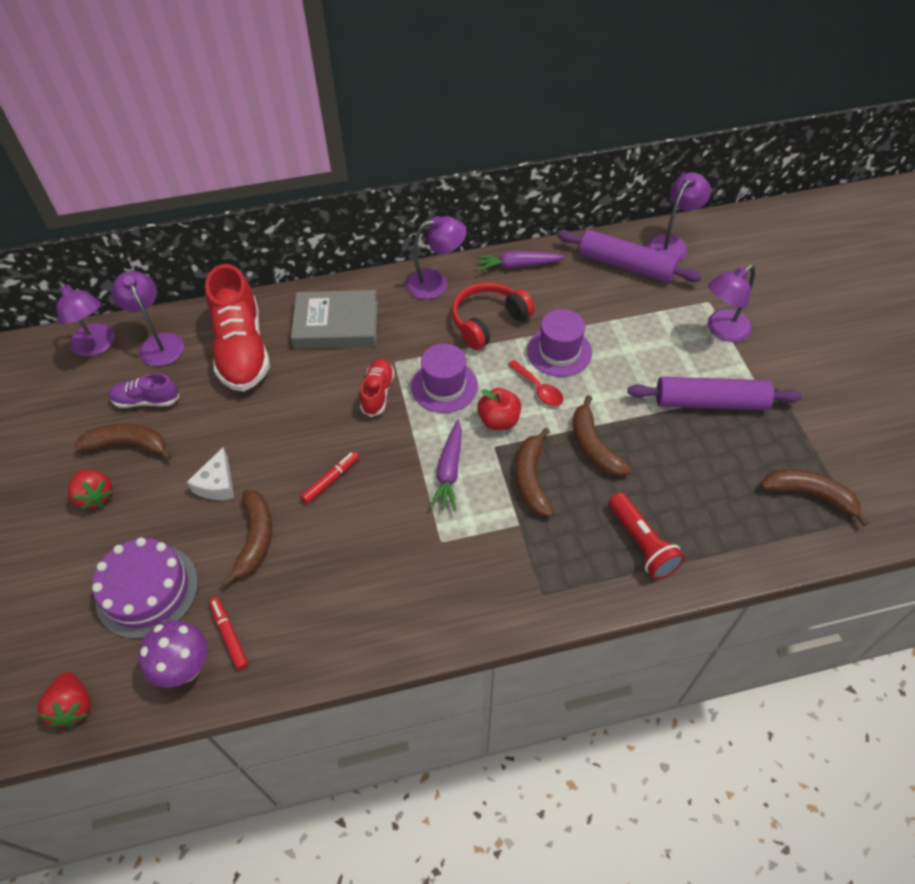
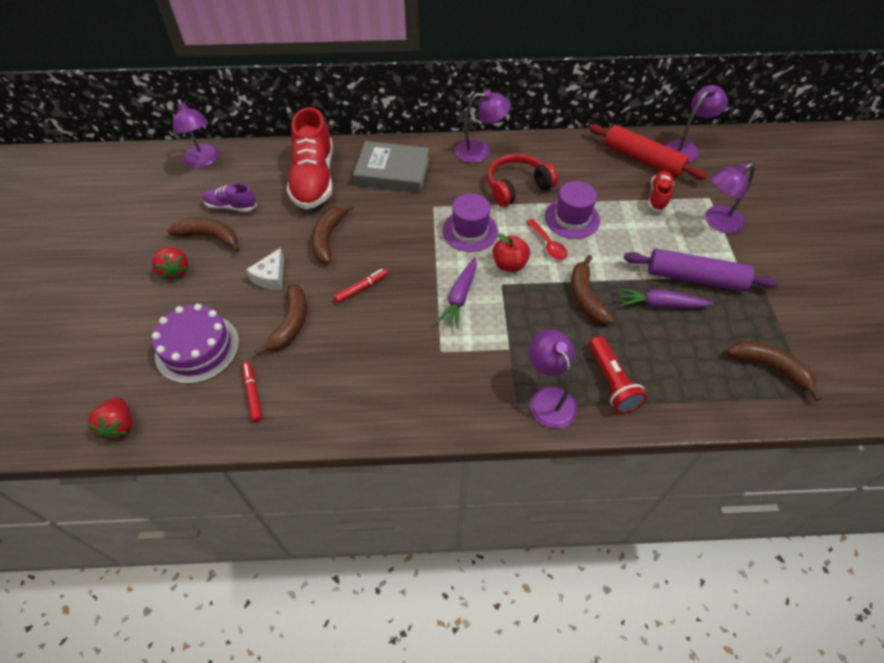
camera: 10 degrees right, 0 degrees up
purple lamp [111,271,184,366] -> purple lamp moved to [529,330,577,428]
purple mushroom [138,620,208,688] -> none
red shoe [360,358,395,417] -> red shoe moved to [648,170,675,212]
purple carrot [475,251,565,272] -> purple carrot moved to [619,288,714,308]
brown banana [515,428,554,517] -> brown banana moved to [311,204,354,263]
purple rolling pin [557,230,702,283] -> red rolling pin [589,124,707,180]

